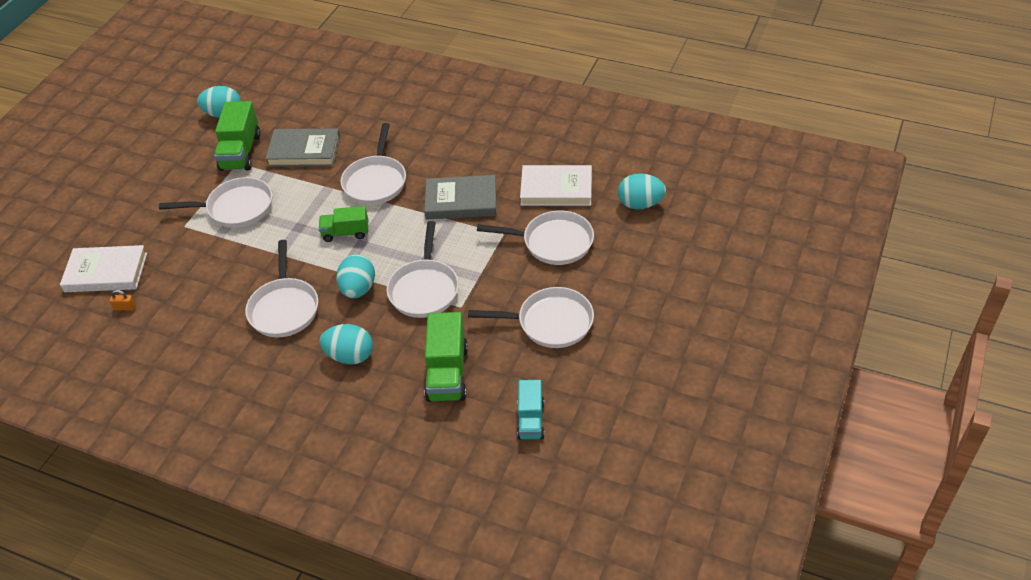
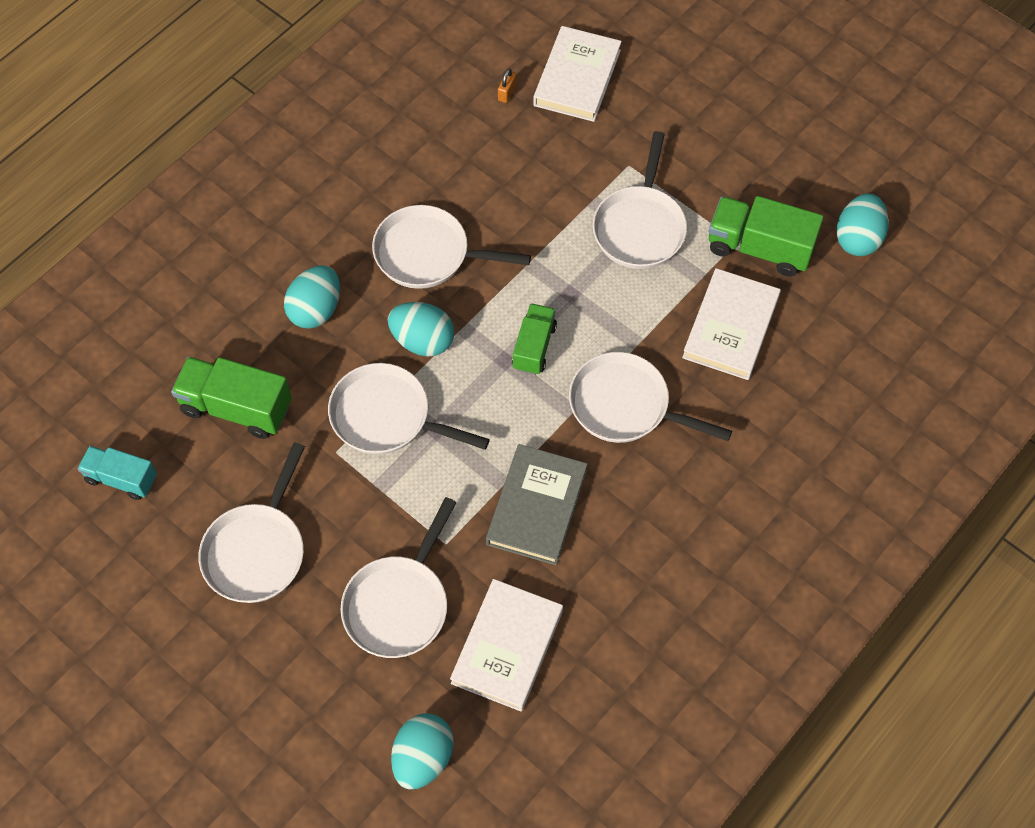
camera: 105 degrees right, 15 degrees up
grey book [265,128,340,167] -> white book [682,268,781,380]

